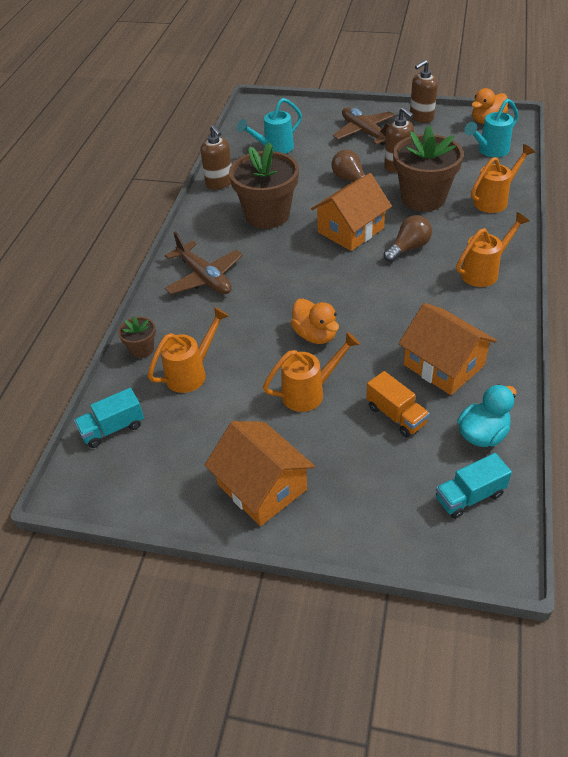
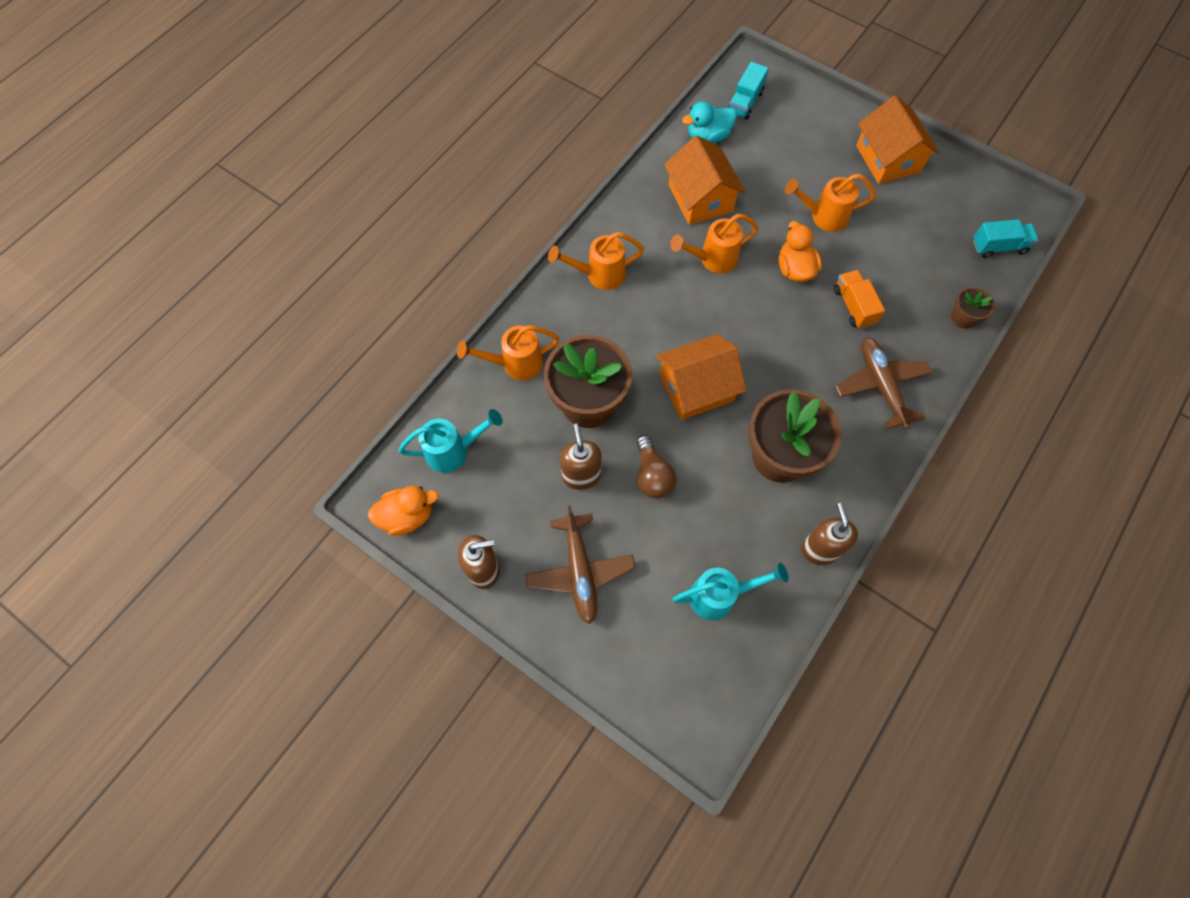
camera: 160 degrees left, 20 degrees up
orange watering can [148,307,229,393] -> orange watering can moved to [670,214,759,273]
orange truck [366,371,430,437] -> orange truck moved to [834,270,885,329]
brown light bulb [384,215,432,262] -> none
turquoise truck [436,453,512,519] -> turquoise truck turned 120 degrees clockwise [728,62,769,120]

